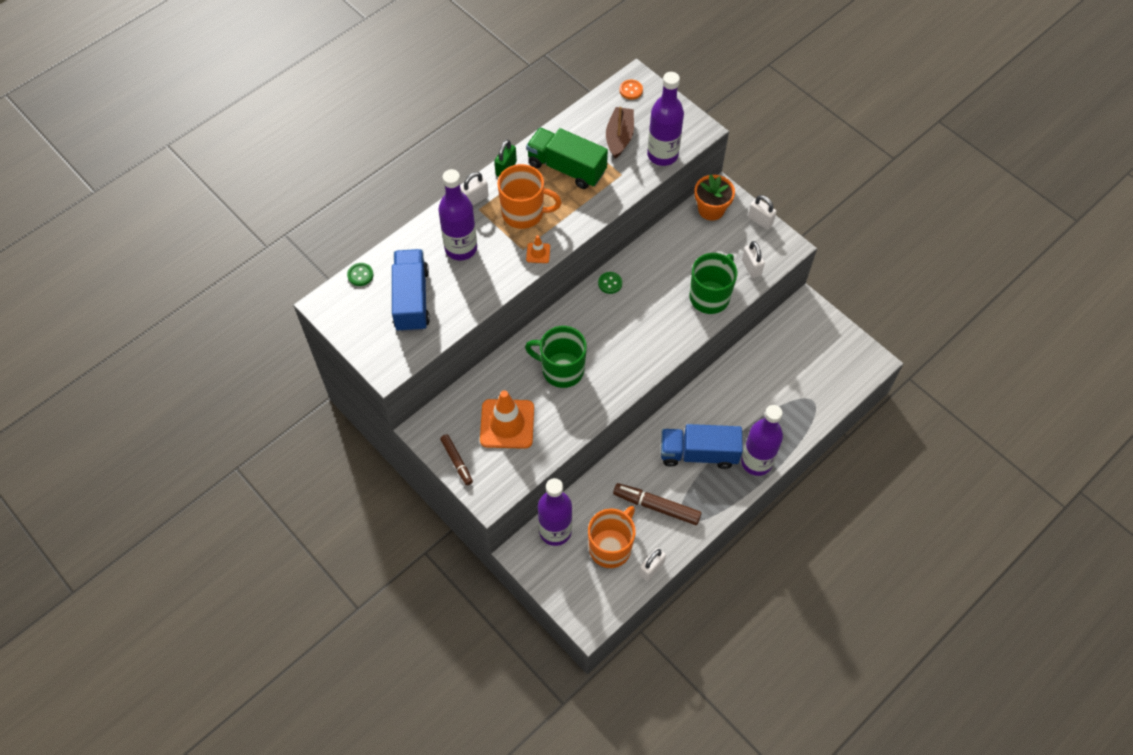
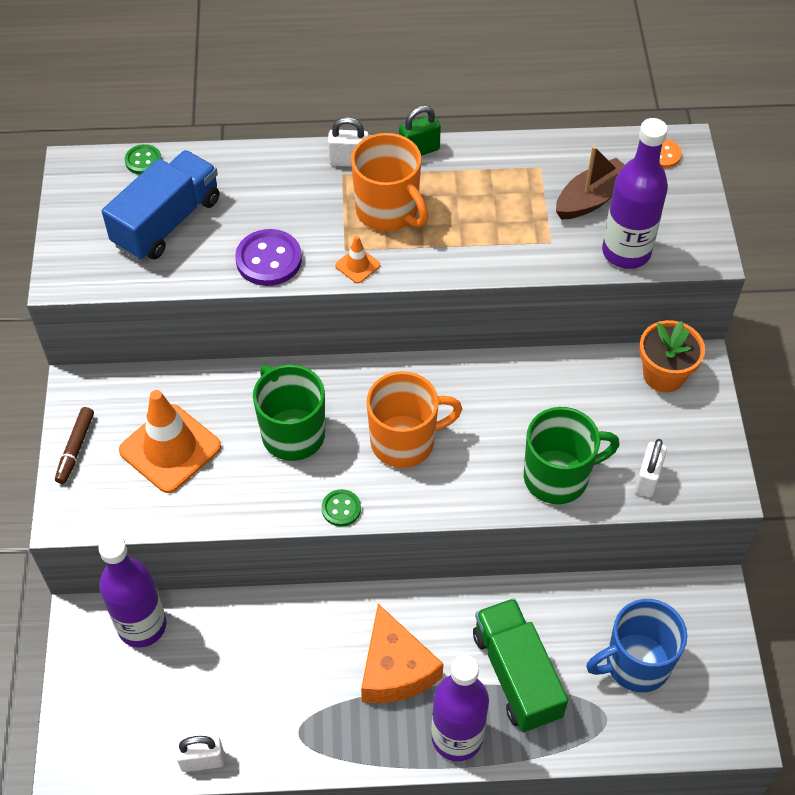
camera: 40 degrees right, 5 degrees down
purple bottle [438,169,477,261] -> none
green truck [526,128,608,189] -> green truck moved to [473,598,568,732]
orange mug [588,506,636,568] -> orange mug moved to [366,371,462,468]
green button [598,272,622,294] -> green button moved to [322,489,361,526]
brown marker [613,483,702,525] -> none
blue truck [661,424,743,469] -> orange cheese [361,604,443,703]
white padlock [748,195,776,230] -> none
none -> purple button [235,229,302,286]
none -> blue mug [586,599,687,692]

